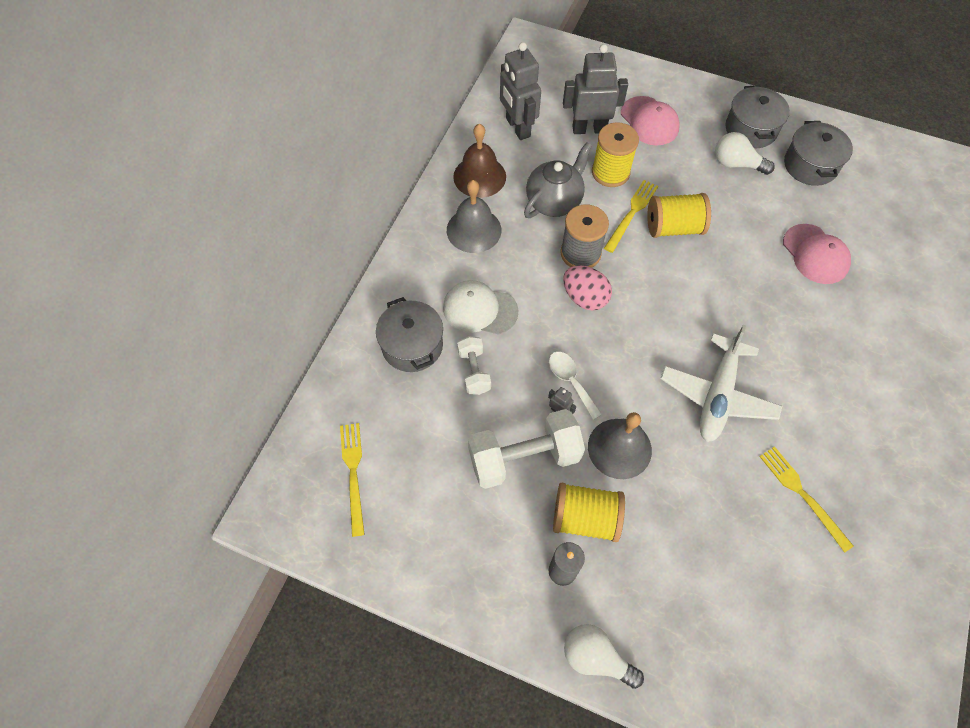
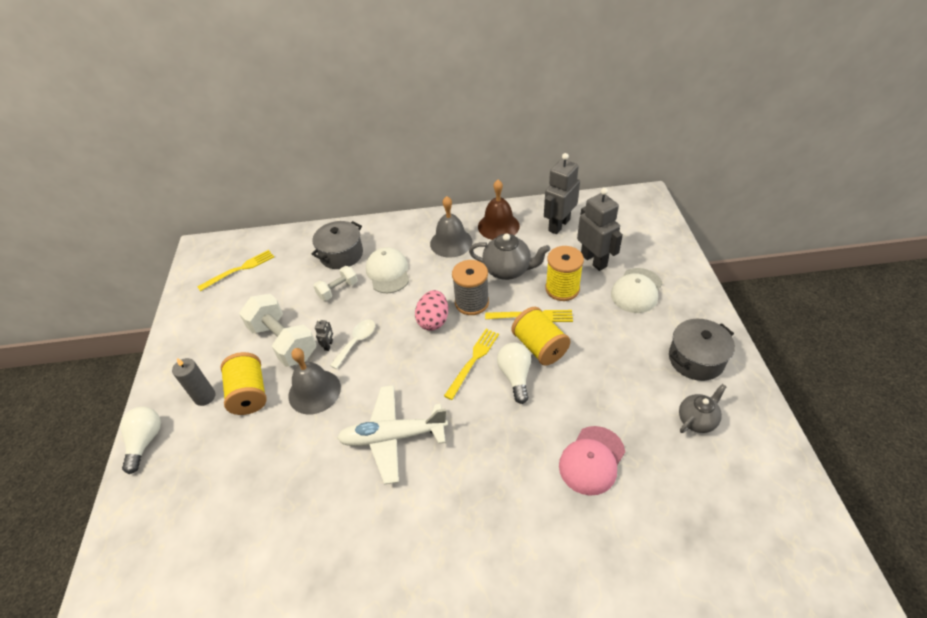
camera: 65 degrees right, 15 degrees down
pink cap [621,96,680,145] -> white cap [611,268,663,313]
white light bulb [715,132,775,175] -> white light bulb moved to [497,343,531,404]
yellow fork [759,446,854,553] -> yellow fork moved to [444,329,499,400]
grey pot [784,121,853,186] -> grey teapot [679,384,727,433]

